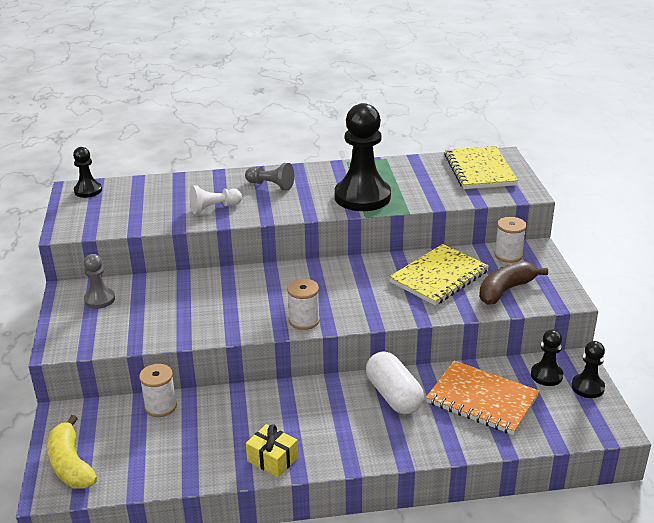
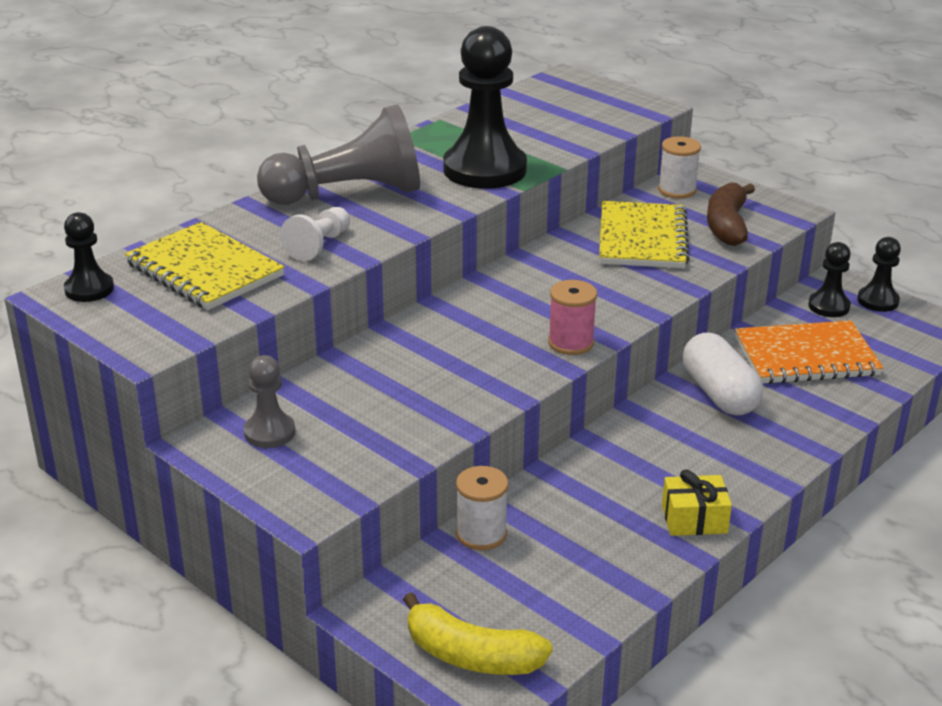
camera: 40 degrees left, 0 degrees up
grey pawn [245,163,294,190] -> grey pawn [257,104,420,205], size x2.03
white spool [287,279,320,330] -> pink spool [548,280,597,355]
white capsule [366,351,424,414] -> white capsule turned 45 degrees clockwise [683,333,763,415]
yellow notebook [444,146,518,189] -> yellow notebook moved to [125,222,285,310]

